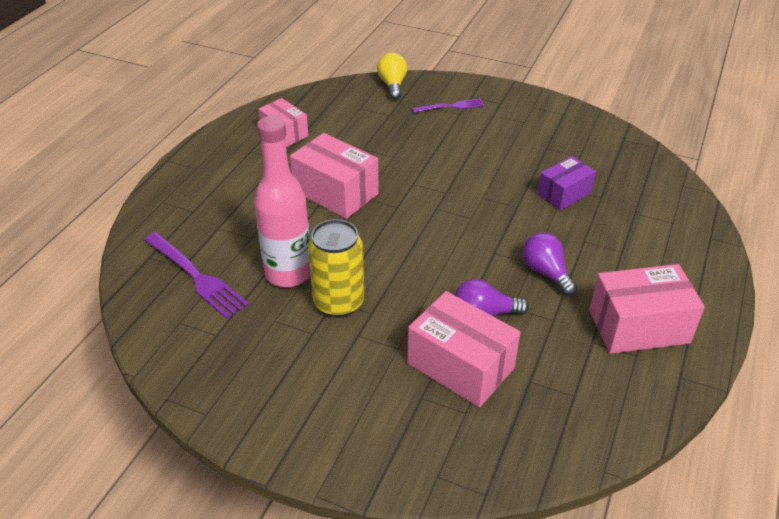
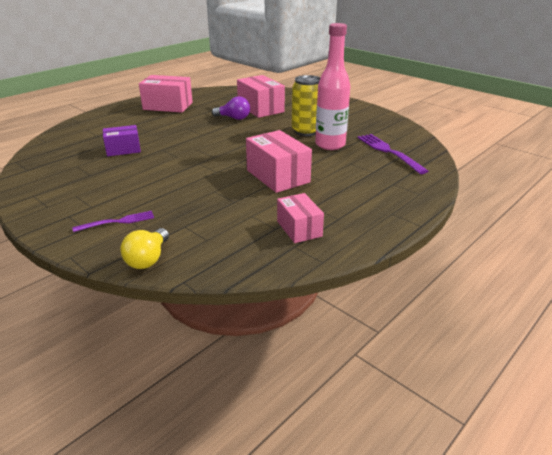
camera: 160 degrees left, 10 degrees down
purple fork [412,99,484,113] -> purple fork turned 150 degrees clockwise [72,211,154,232]
purple light bulb [523,232,577,296] -> none

